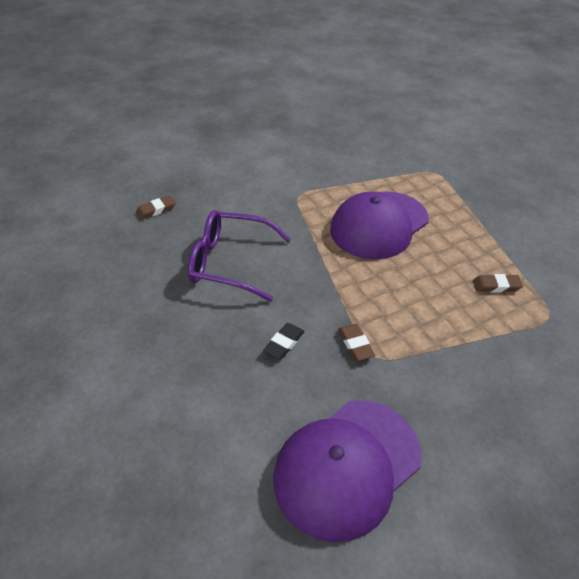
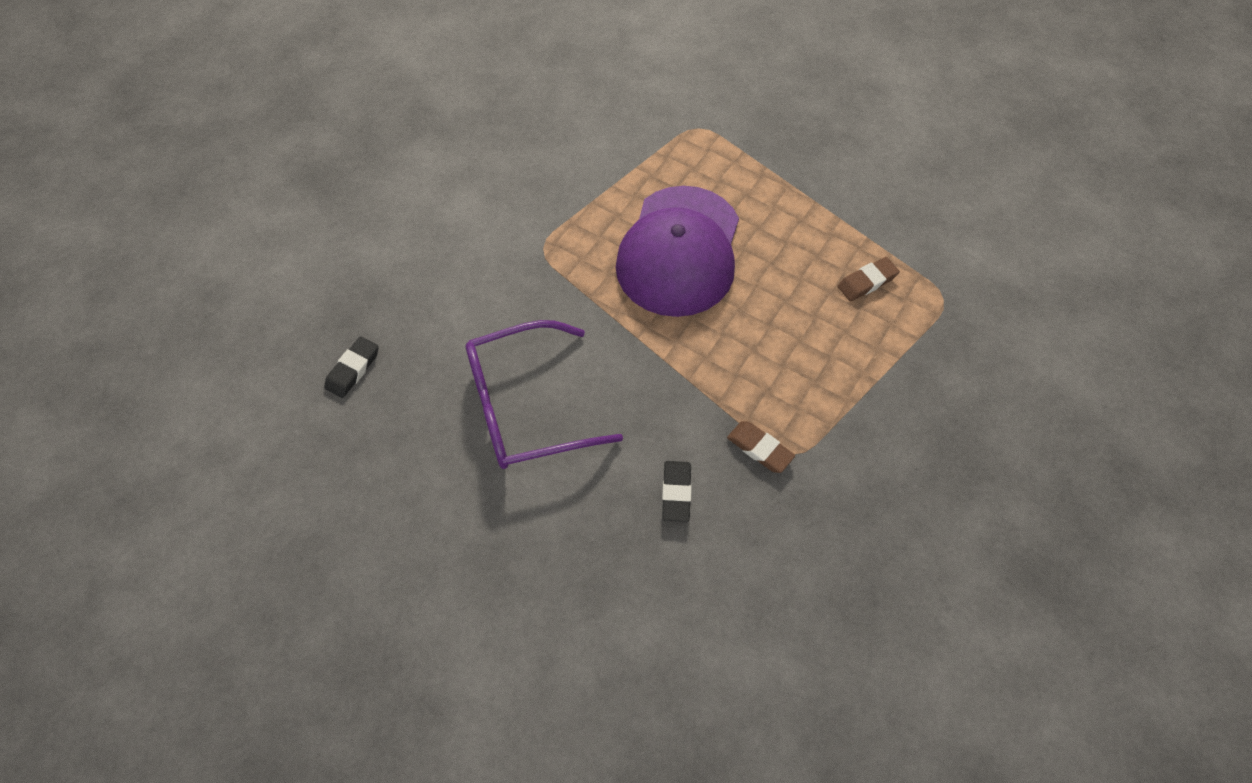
camera: 30 degrees left, 15 degrees up
brown eraser [136,195,176,220] -> black eraser [324,336,379,398]
purple cap [273,400,421,542] -> none

